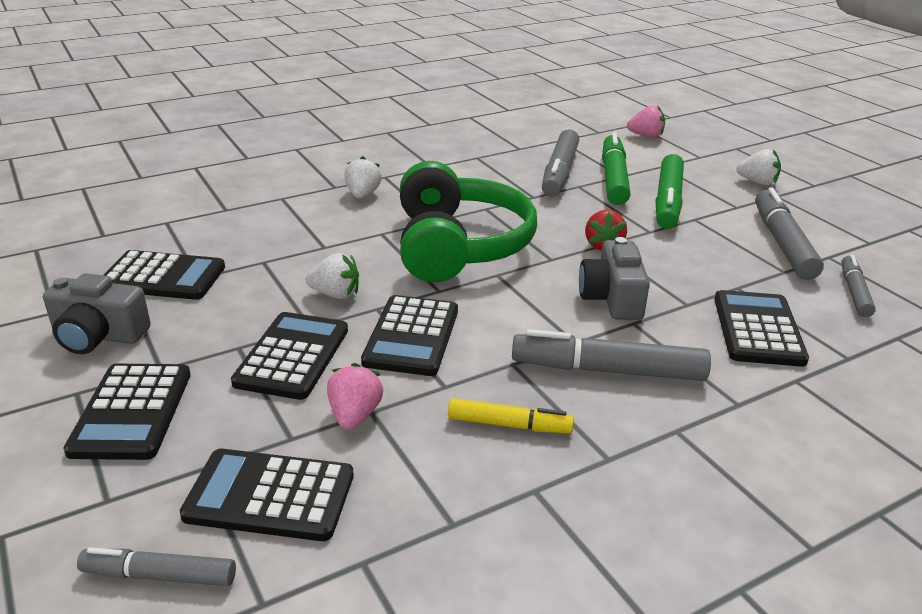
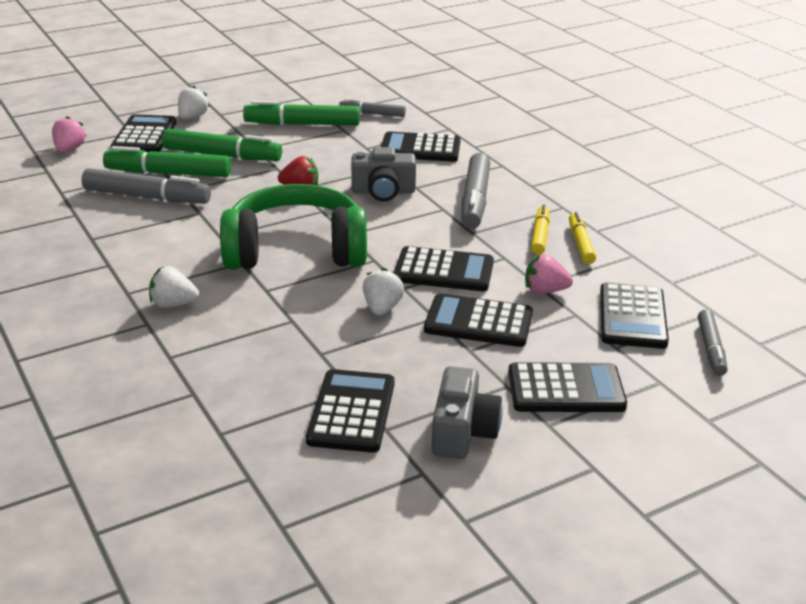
camera: 90 degrees left, 0 degrees up
grey marker [755,187,824,280] -> green marker [243,101,360,126]
none -> black calculator [111,114,177,152]
none -> yellow marker [569,212,596,264]

